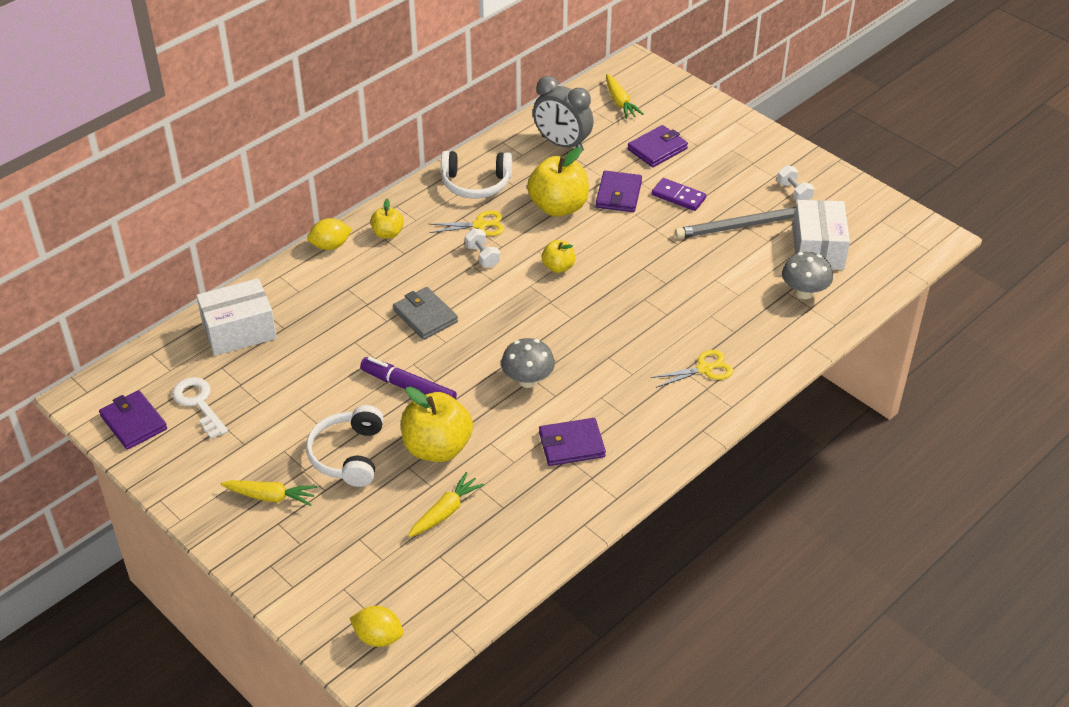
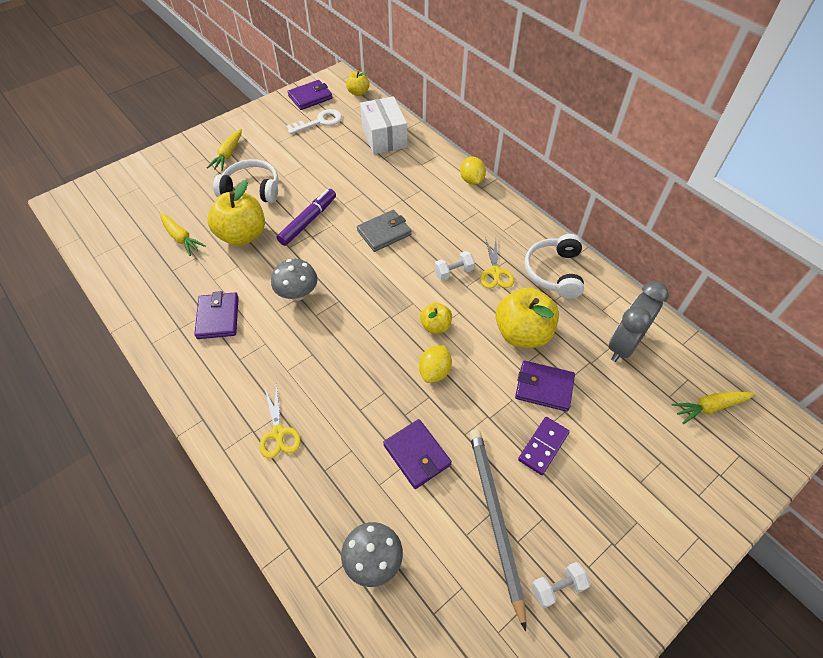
camera: 95 degrees right, 10 degrees up
yellow lemon [350,606,404,647] -> yellow lemon moved to [419,345,452,383]
yellow apple [371,199,404,239] -> yellow apple moved to [346,71,370,96]
purple wallet [627,125,688,167] -> purple wallet moved to [383,419,452,489]
white box [792,200,850,270] -> none

